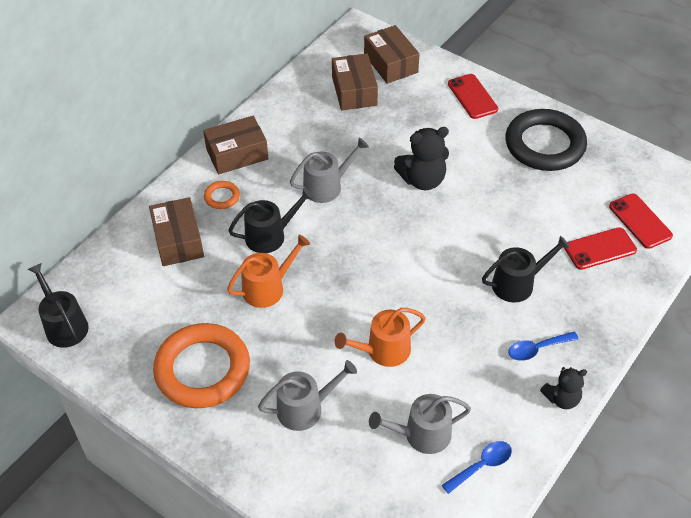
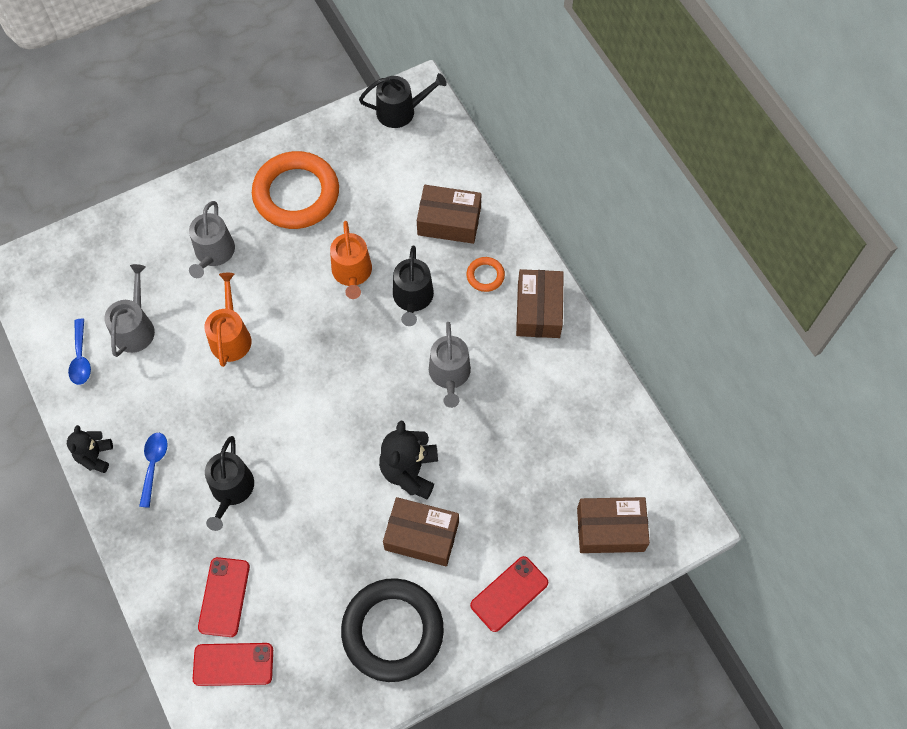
camera: 115 degrees right, 15 degrees up
brown box [332,54,378,111] -> brown box moved to [383,497,459,566]
red phone [448,74,498,119] -> red phone turned 45 degrees counterclockwise [470,556,548,632]

